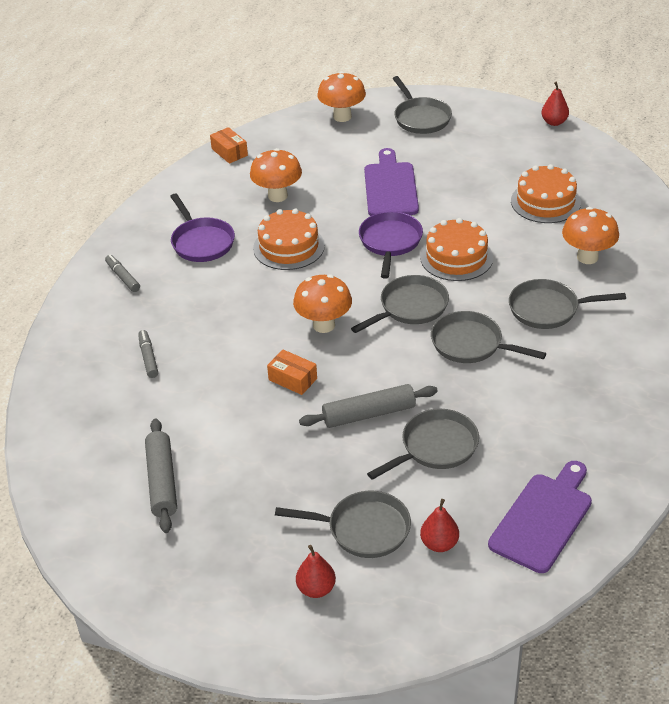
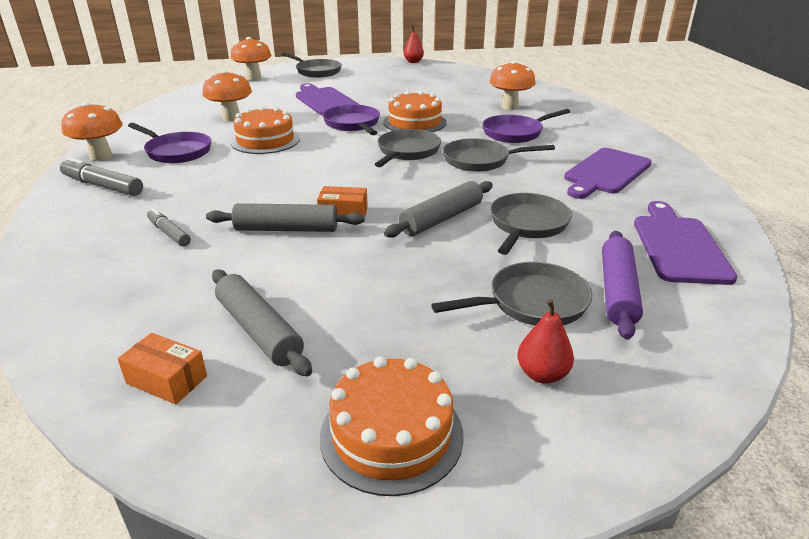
camera: 30 degrees left, 10 degrees down
grey marker [105,255,140,292] -> grey marker [60,157,143,196], size x1.58
orange box [210,127,248,164] -> orange box moved to [117,333,207,404]
orange mushroom [293,274,352,333] -> orange mushroom moved to [61,102,123,161]
red pear [420,499,459,552] -> purple rolling pin [602,231,643,340]
grey pan [509,279,626,329] -> purple pan [482,109,570,143]
orange cake [511,164,581,223] -> orange cake moved to [320,356,464,496]
none -> grey rolling pin [206,203,365,232]
none -> purple cutting board [564,148,652,199]

